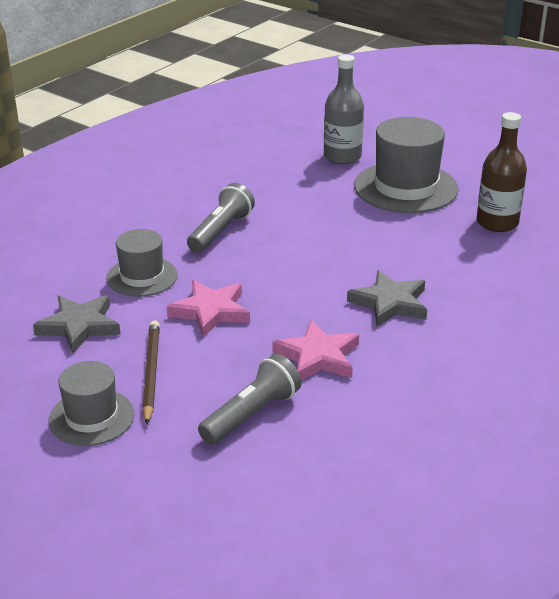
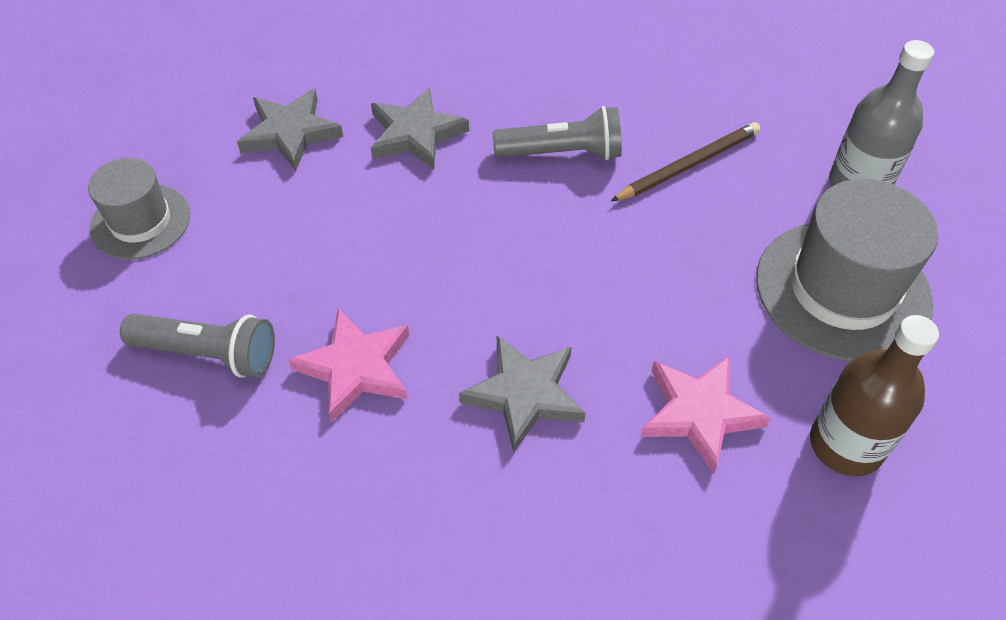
camera: 60 degrees right, 20 degrees up
grey hat [106,229,178,297] -> grey star [371,87,469,170]
brown pencil [142,320,160,424] -> brown pencil moved to [611,122,761,201]
pink star [167,280,250,337] -> pink star moved to [640,356,771,474]

